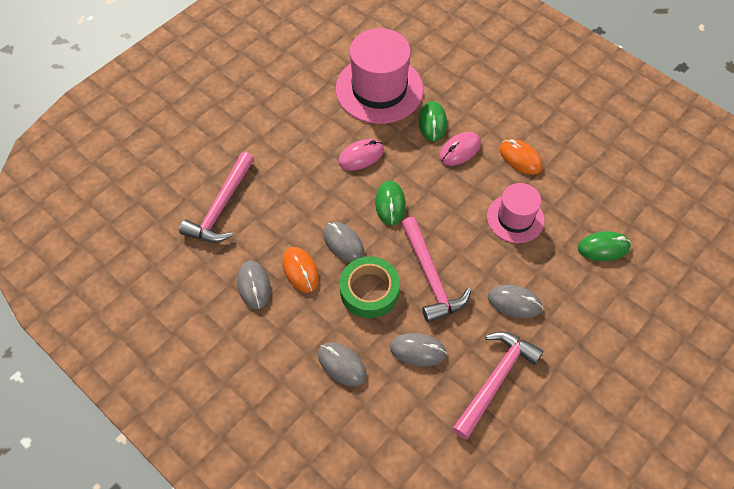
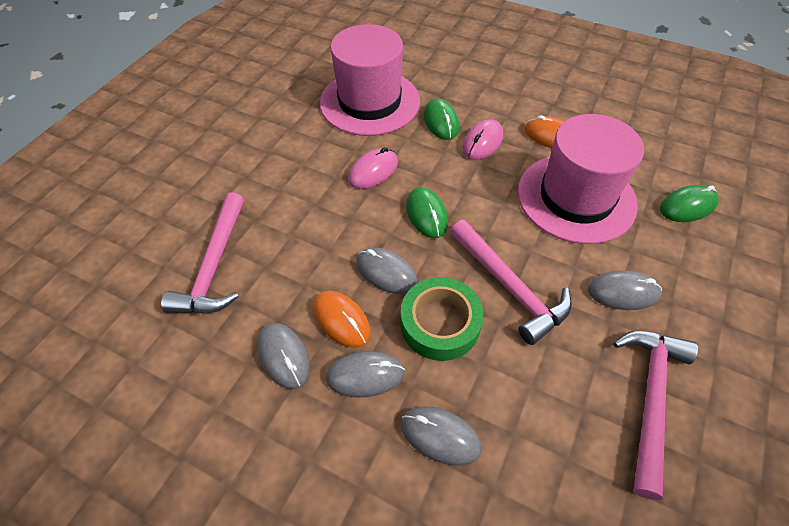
camera: 15 degrees left, 5 degrees down
grey mouse [390,333,447,367] -> grey mouse moved to [326,351,405,397]
pink hat [487,183,545,243] -> pink hat [518,114,644,244], size x1.69

